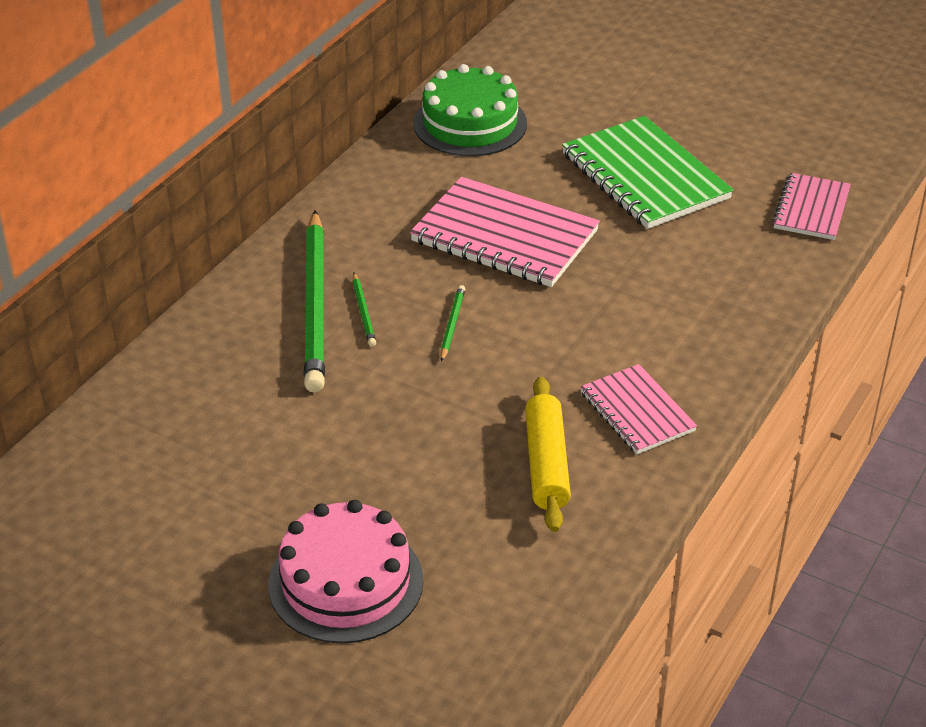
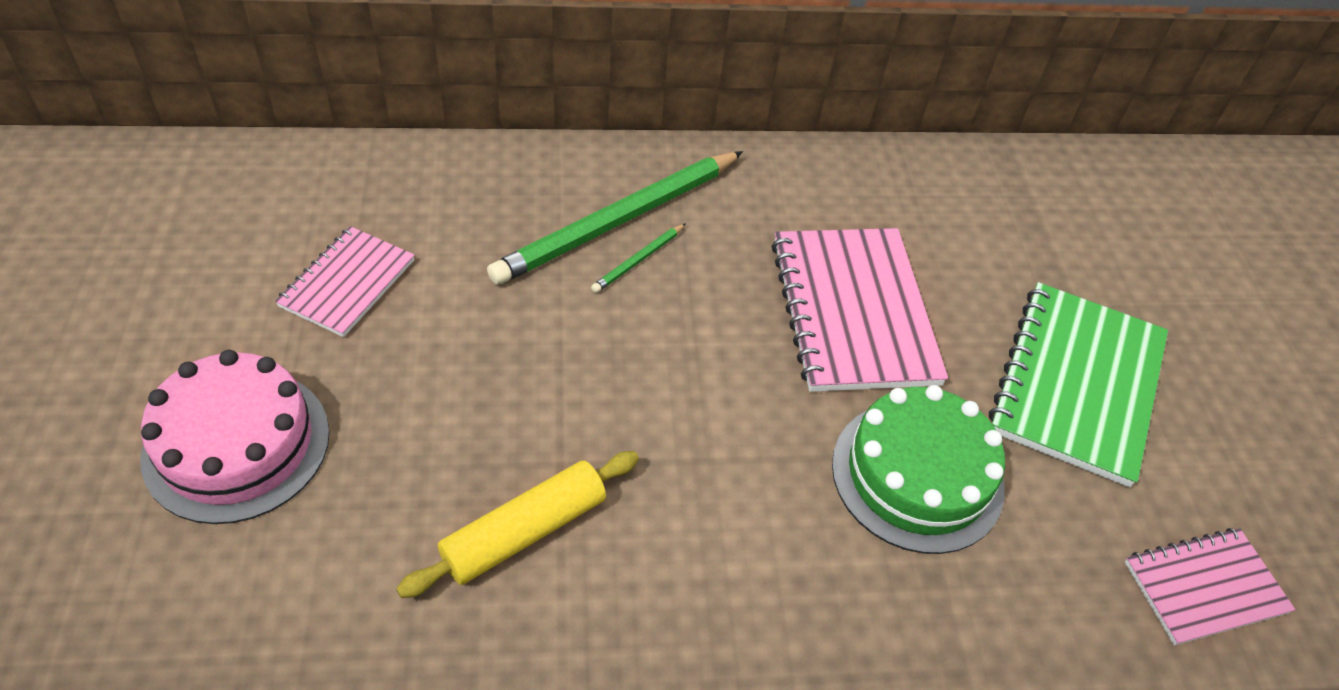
camera: 50 degrees right, 10 degrees up
green cake [413,64,527,156] -> green cake moved to [832,385,1005,554]
green pencil [440,285,465,362] -> none
pink notebook [580,364,697,454] -> pink notebook moved to [275,226,415,337]

